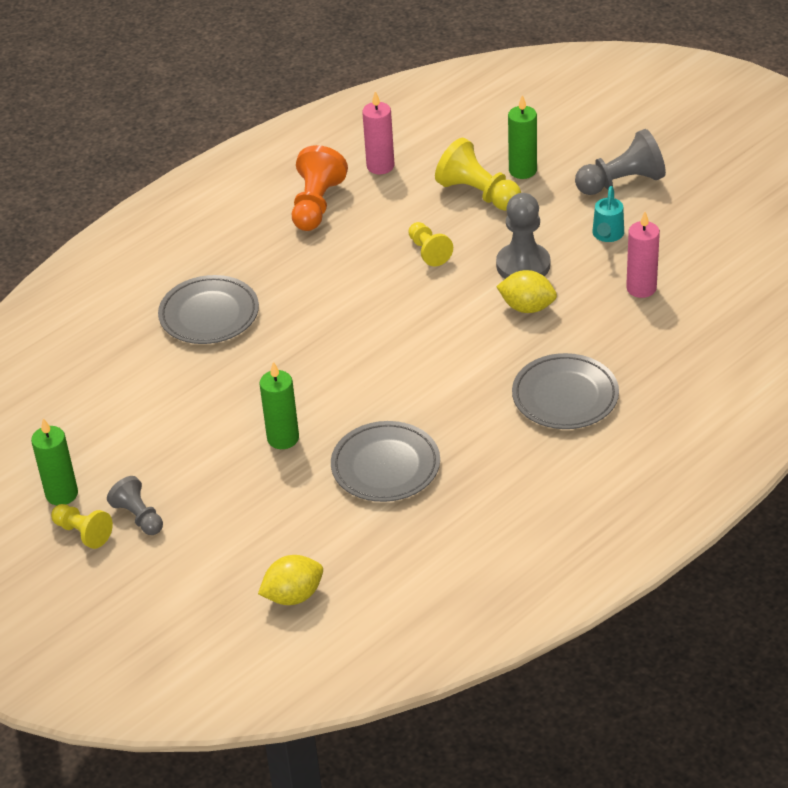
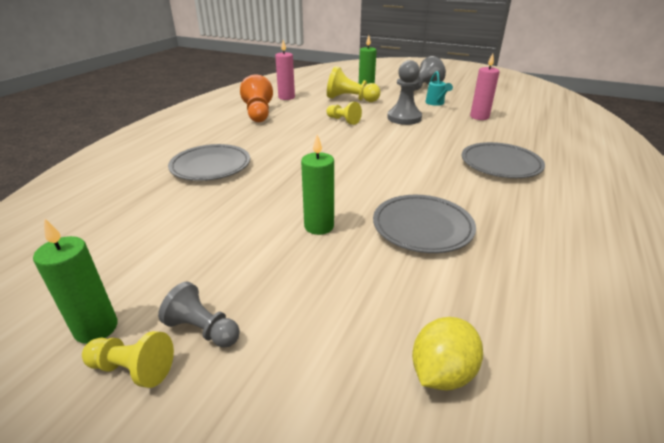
camera: 25 degrees left, 10 degrees down
yellow lemon [496,270,557,313] -> none

